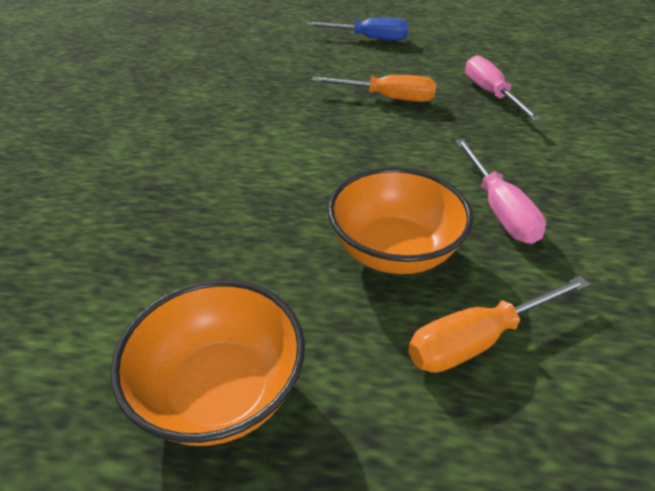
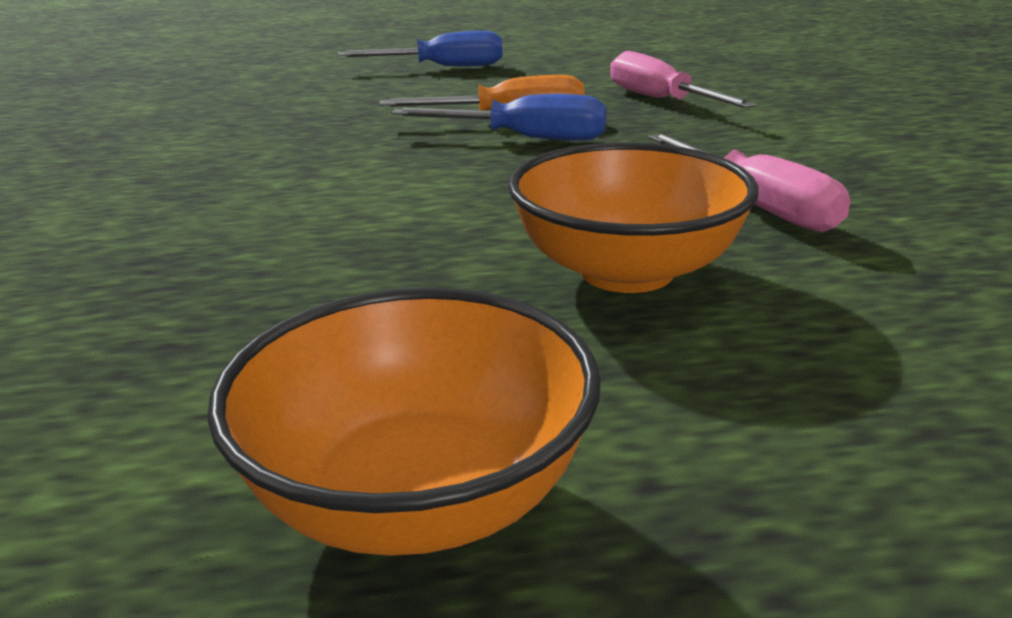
camera: 15 degrees left, 15 degrees down
orange screwdriver [408,276,590,373] -> none
none -> blue screwdriver [391,94,606,141]

